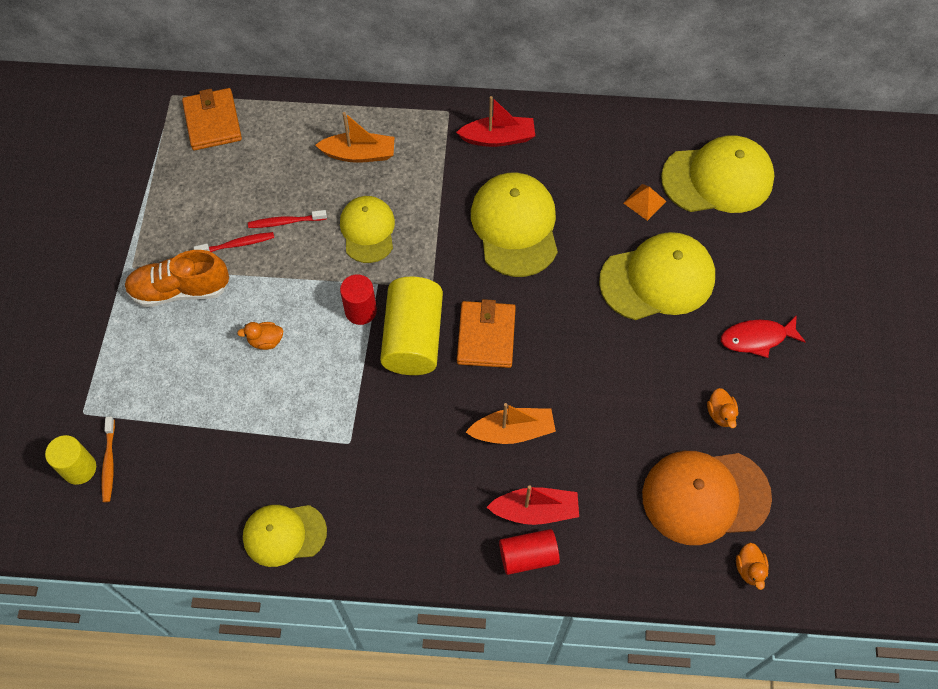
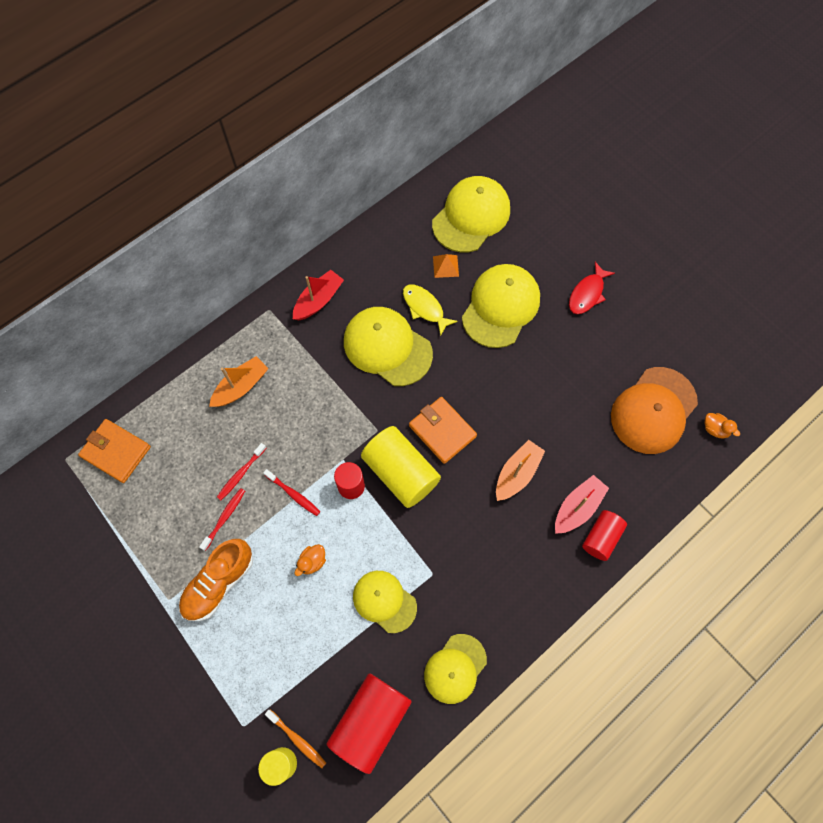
camera: 45 degrees left, 5 degrees up
yellow cap [340,196,395,263] -> yellow cap moved to [353,571,417,633]
orange duck [707,388,739,428] -> none
none -> red toothbrush [263,469,320,516]
none -> red cylinder [326,673,412,774]
none -> yellow fish [403,284,458,336]

